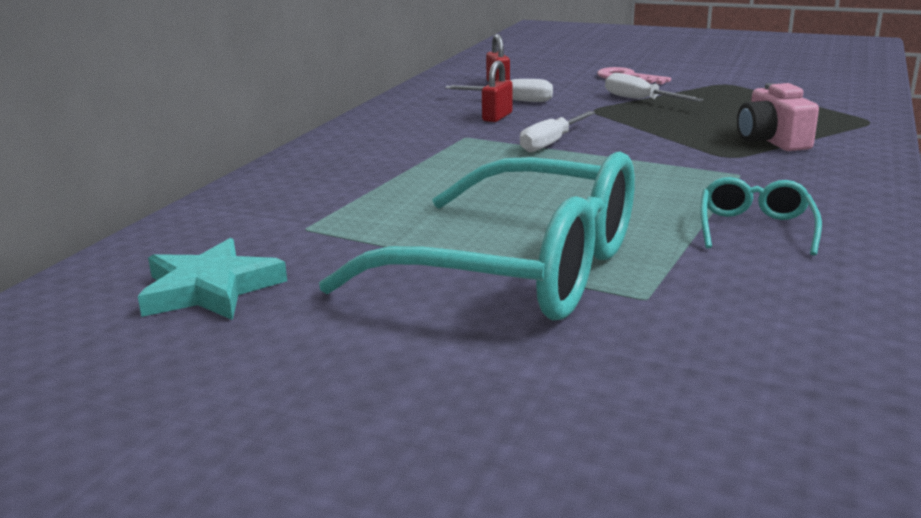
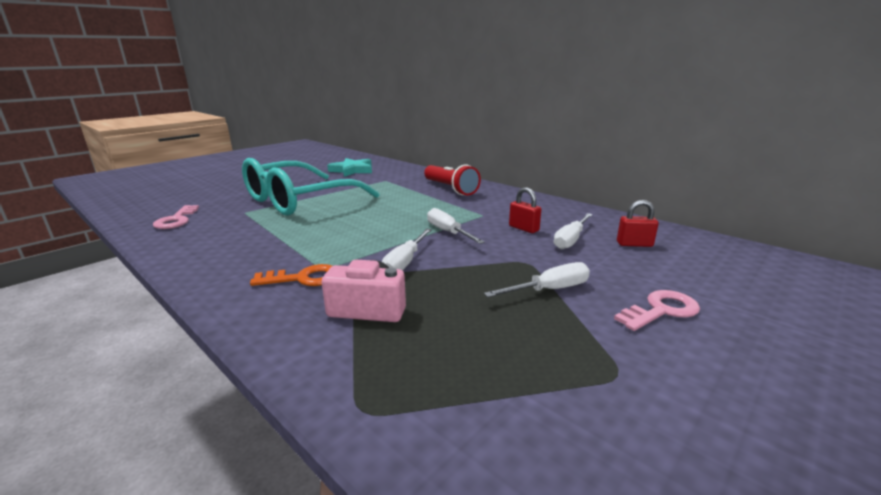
camera: 110 degrees right, 0 degrees up
turquoise glasses [700,177,822,256] -> none
none -> pink key [153,205,199,229]
none -> orange key [250,264,332,286]
none -> white screwdriver [382,229,432,270]
none -> red flashlight [424,164,481,195]

